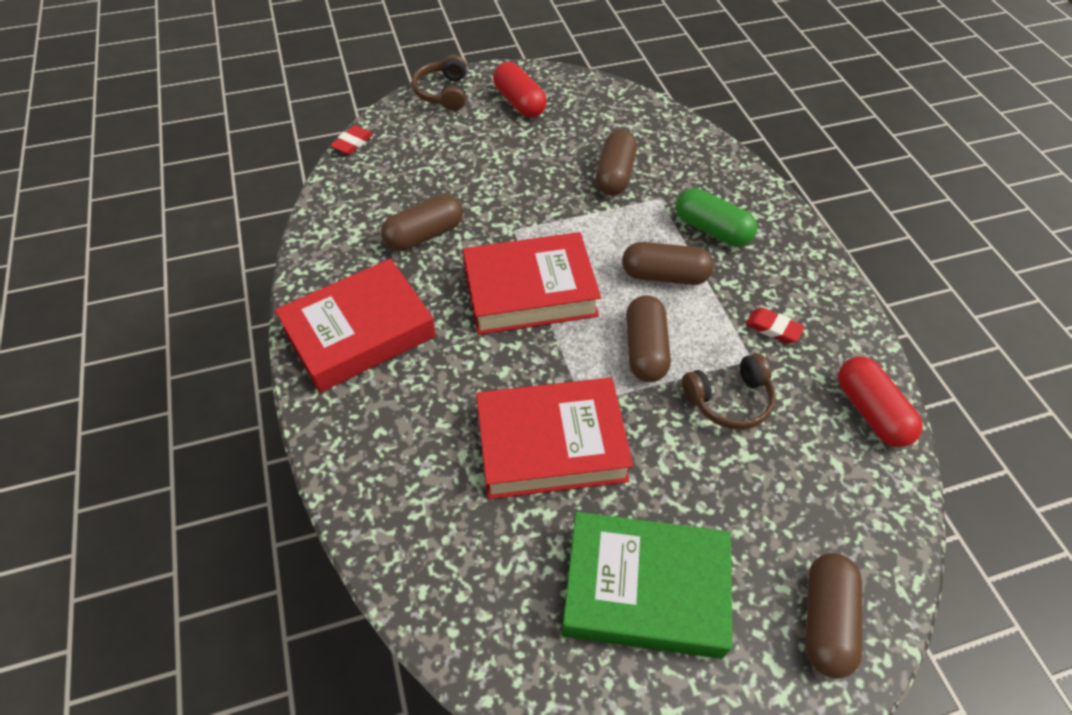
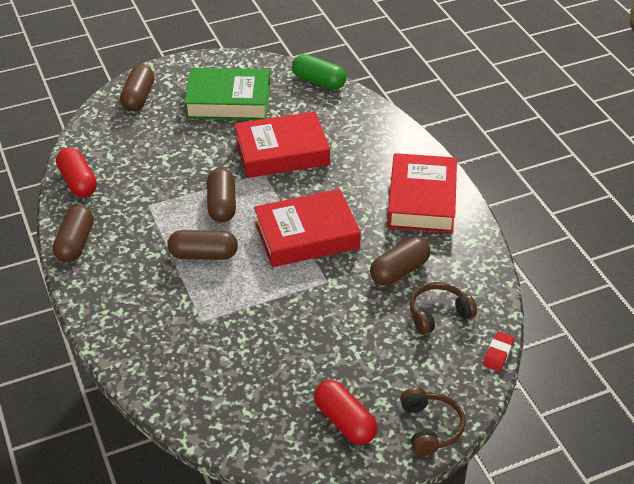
camera: 175 degrees right, 10 degrees down
red book [275,259,436,393] -> red book turned 45 degrees counterclockwise [387,153,457,233]
brown capsule [596,130,637,196] -> brown capsule moved to [53,205,94,262]
green capsule [676,188,757,246] -> green capsule moved to [292,54,346,90]
brown headphones [682,353,776,430] -> brown headphones moved to [410,282,477,335]
red eraser [745,308,805,344] -> none

